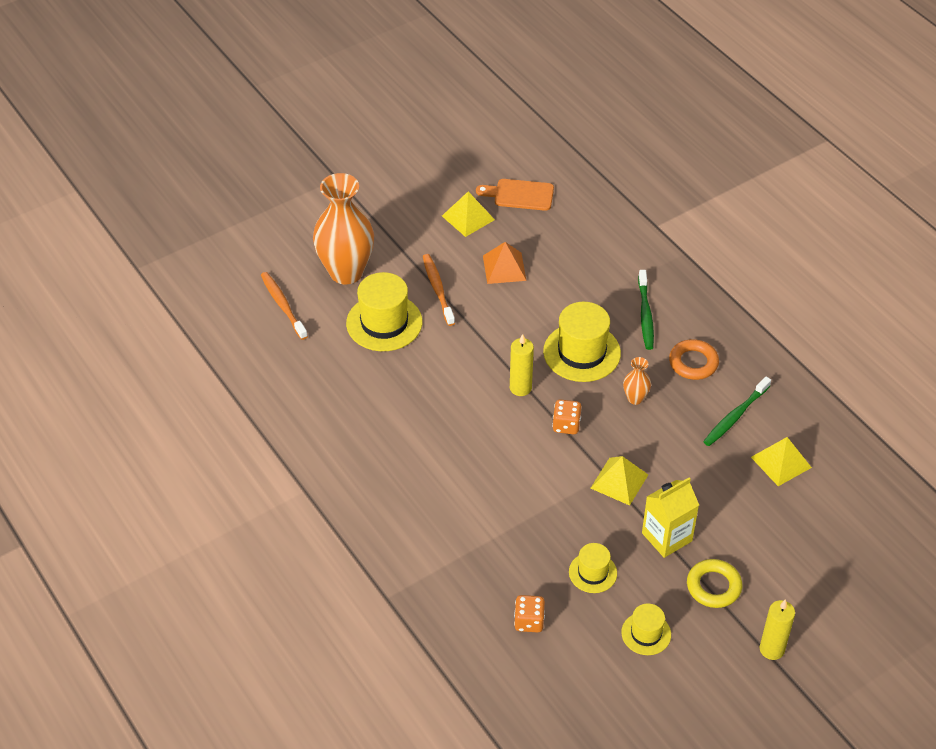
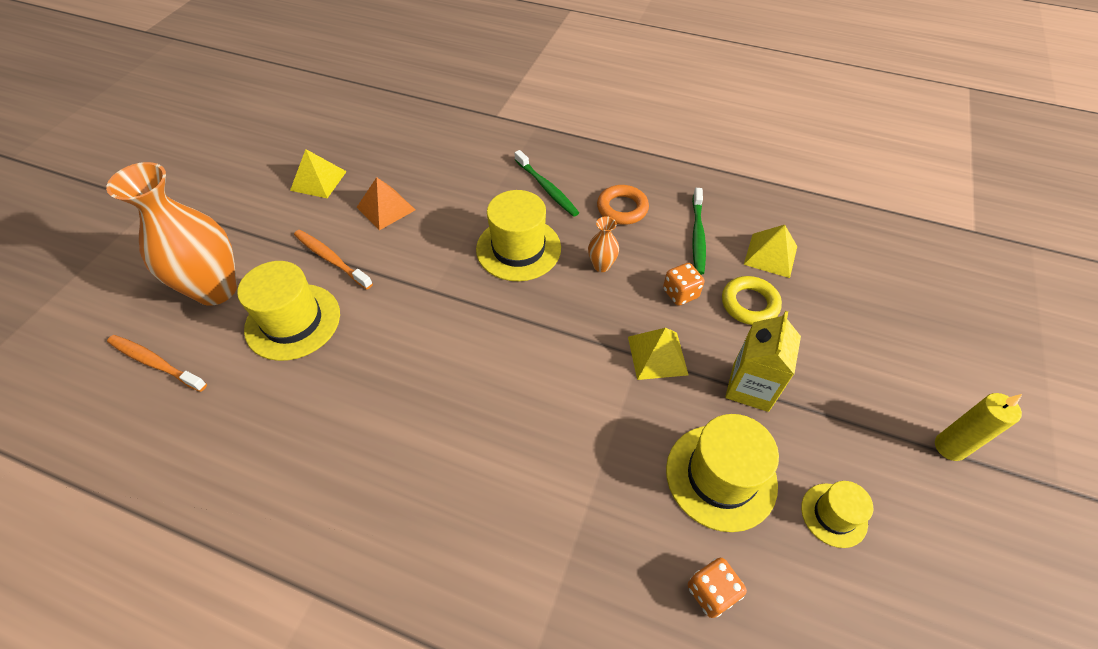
camera: 35 degrees left, 5 degrees up
orange cutting board [476,179,554,211] -> none
yellow candle [510,334,534,396] -> none
orange dice [552,400,581,434] -> orange dice moved to [663,263,705,306]
yellow hat [569,543,617,593] -> yellow hat [666,414,779,532], size x1.78
yellow ring [687,559,742,608] -> yellow ring moved to [722,276,782,325]

